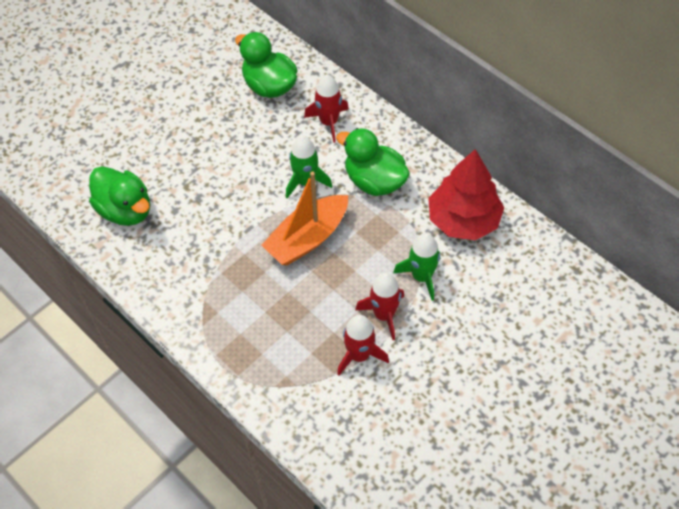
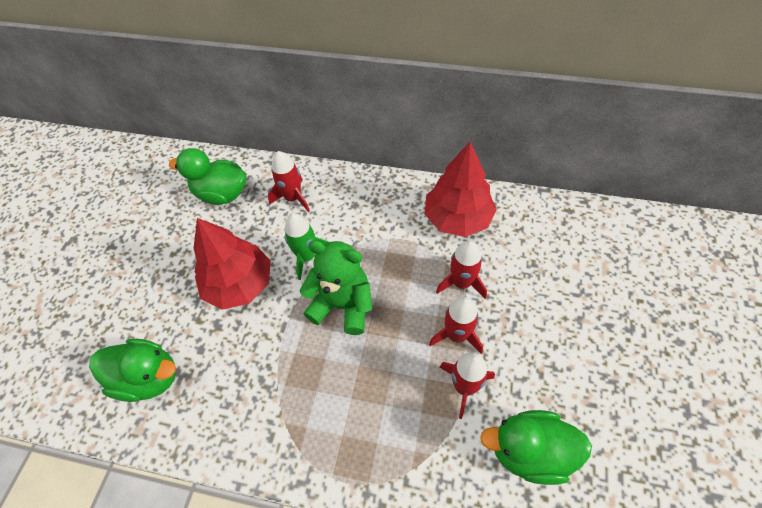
camera: 30 degrees left, 0 degrees up
orange boat [261,172,348,266] -> green teddy bear [300,240,372,335]
green duck [336,128,410,196] -> green duck moved to [480,410,592,485]
green rocket [393,233,440,301] -> red rocket [436,241,487,299]
none -> red tree [194,218,271,310]

